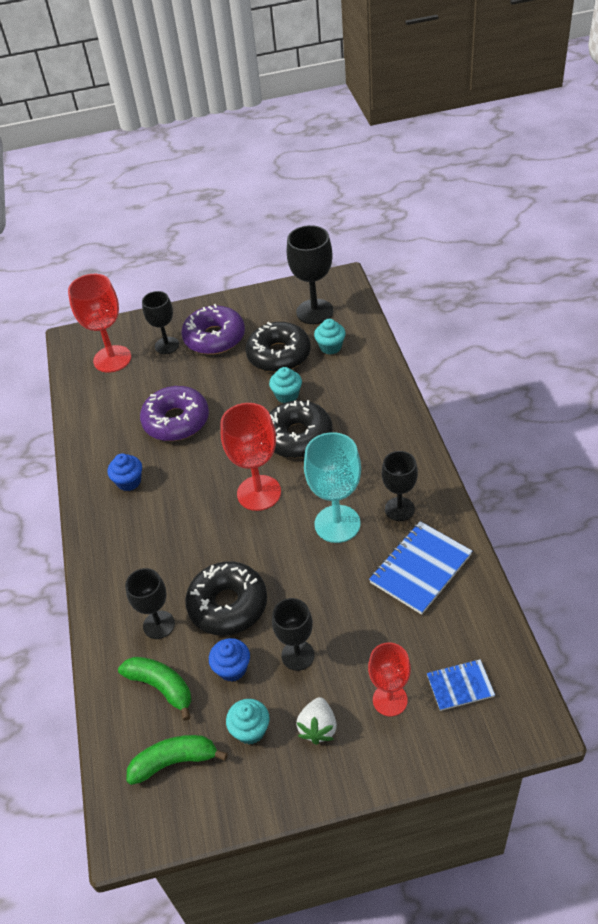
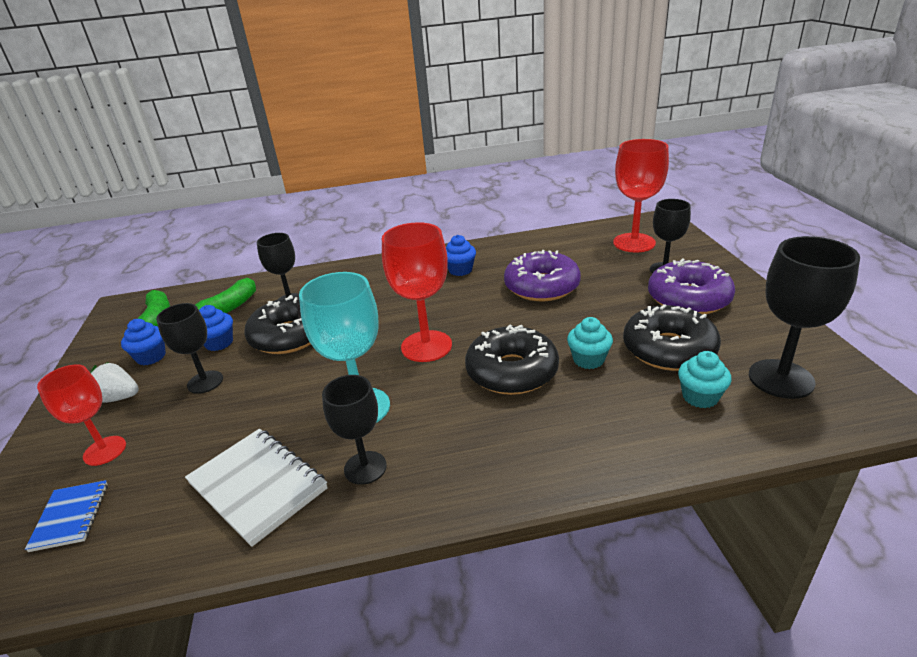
camera: 90 degrees right, 15 degrees down
turquoise cupcake [226,699,270,744] -> blue cupcake [121,319,166,365]
blue notebook [369,521,472,615] -> white notebook [185,429,328,547]

